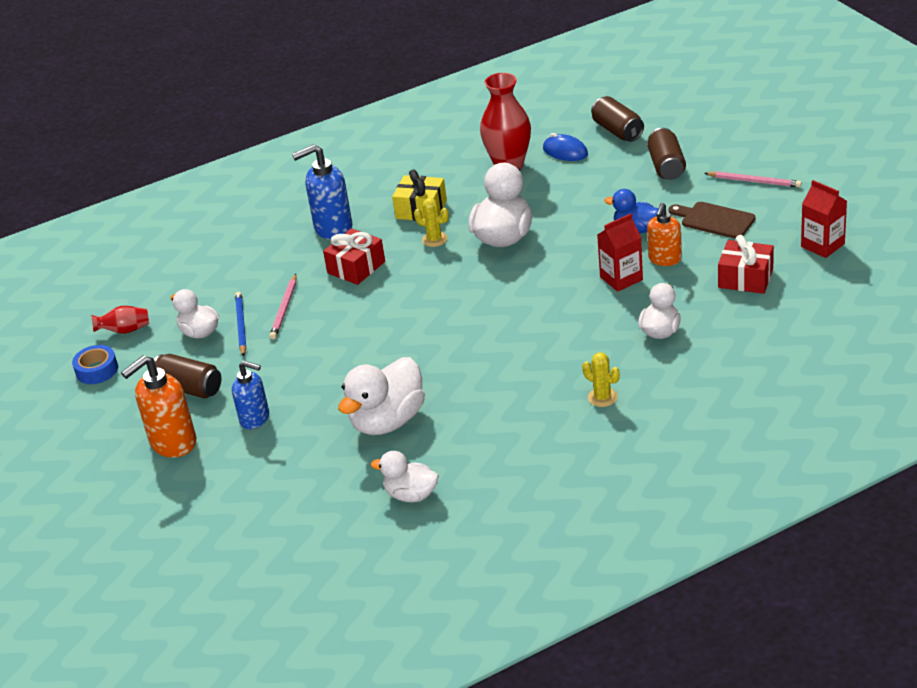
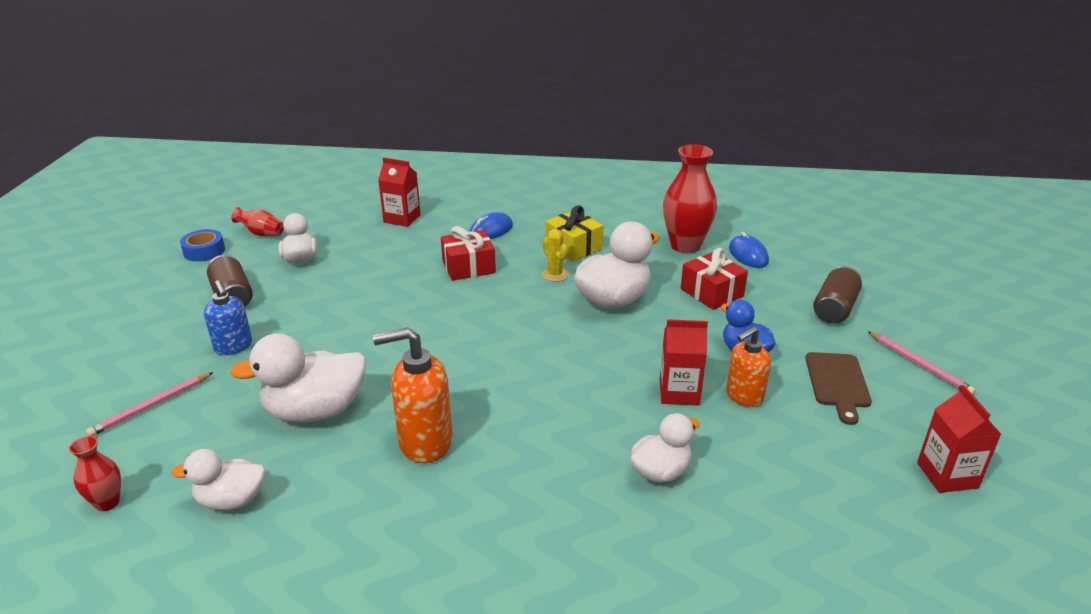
camera: 30 degrees right, 5 degrees down
orange soap dispenser [121,355,196,458] -> orange soap dispenser moved to [373,327,453,463]
blue pencil [235,292,246,357] -> none
pink pencil [269,274,296,340] -> pink pencil moved to [86,372,214,436]
blue soap dispenser [292,144,352,240] -> blue mouse [470,212,513,239]
white duck [371,451,439,502] -> white duck turned 60 degrees counterclockwise [171,449,265,510]
yellow cactus [582,352,620,407] -> none
brown can [591,96,644,142] -> none
brown cutting board [669,202,755,239] -> brown cutting board turned 150 degrees counterclockwise [805,352,872,425]
red gift [718,235,774,294] -> red gift moved to [681,248,748,310]
none -> red vase [69,436,121,511]
none -> red carton [378,158,421,227]

